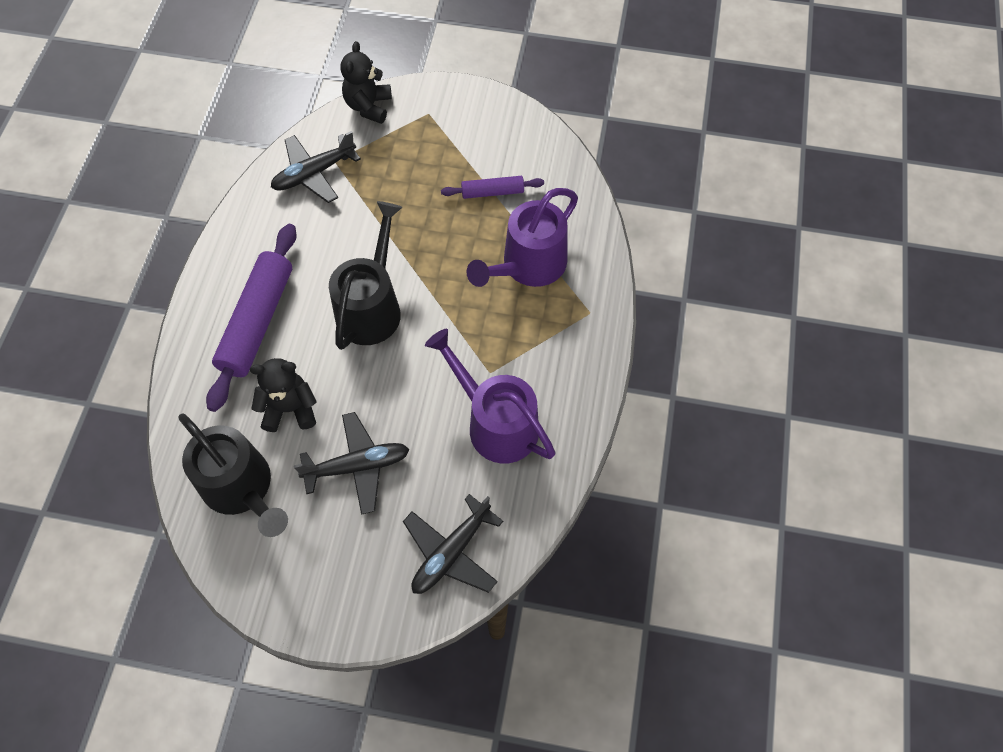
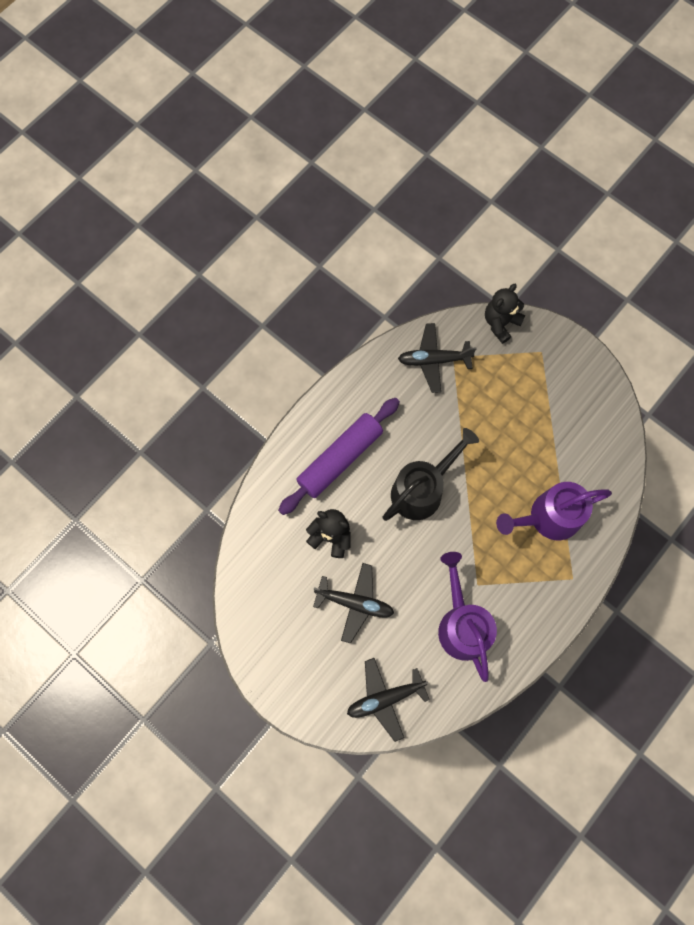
camera: 30 degrees right, 10 degrees up
black watering can [178,414,288,537] -> none
purple rolling pin [441,176,544,199] -> none

